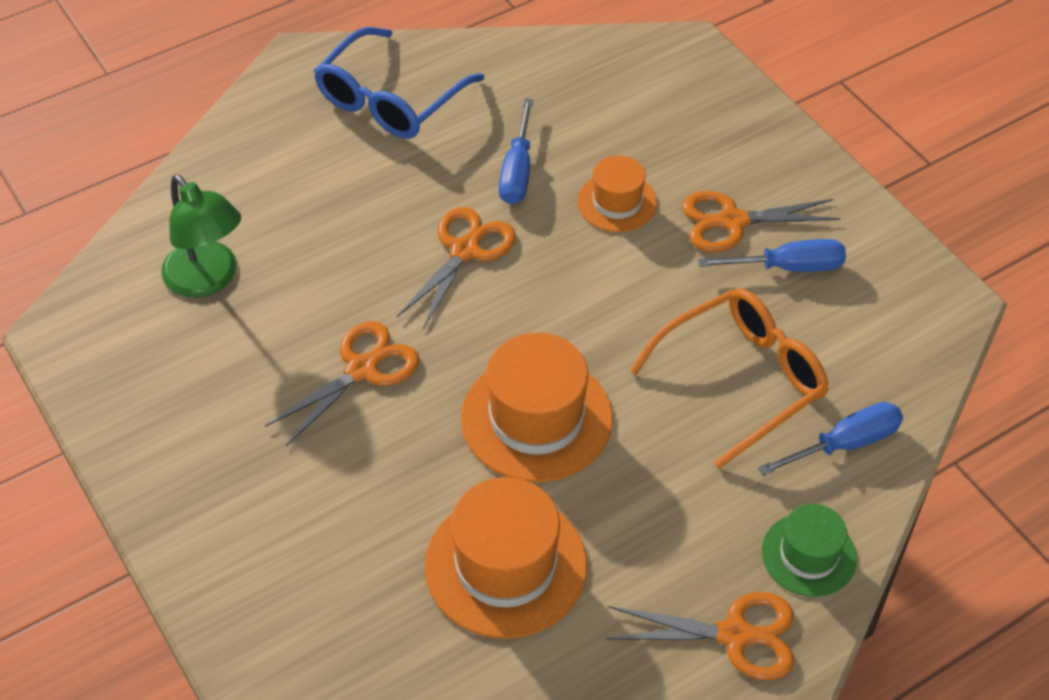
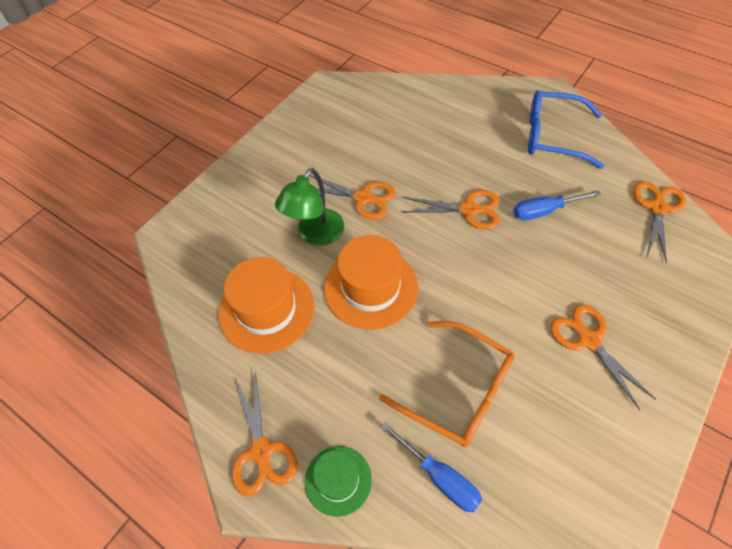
camera: 70 degrees right, 5 degrees up
green lamp [161,174,241,298] -> green lamp moved to [275,168,344,246]
orange hat [577,155,658,232] -> none
blue screwdriver [698,239,846,272] -> none
none -> orange scissors [633,181,686,263]

